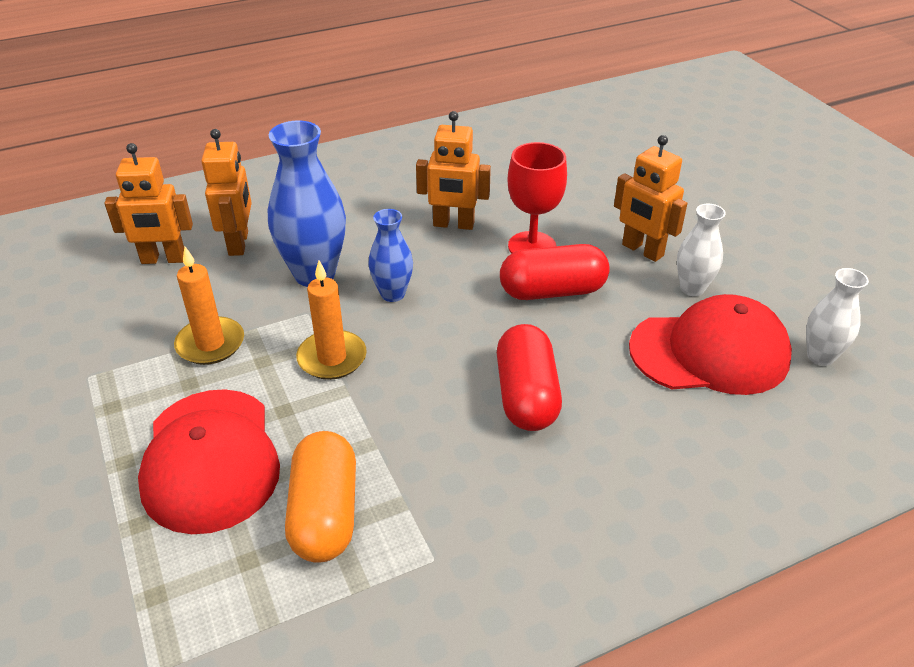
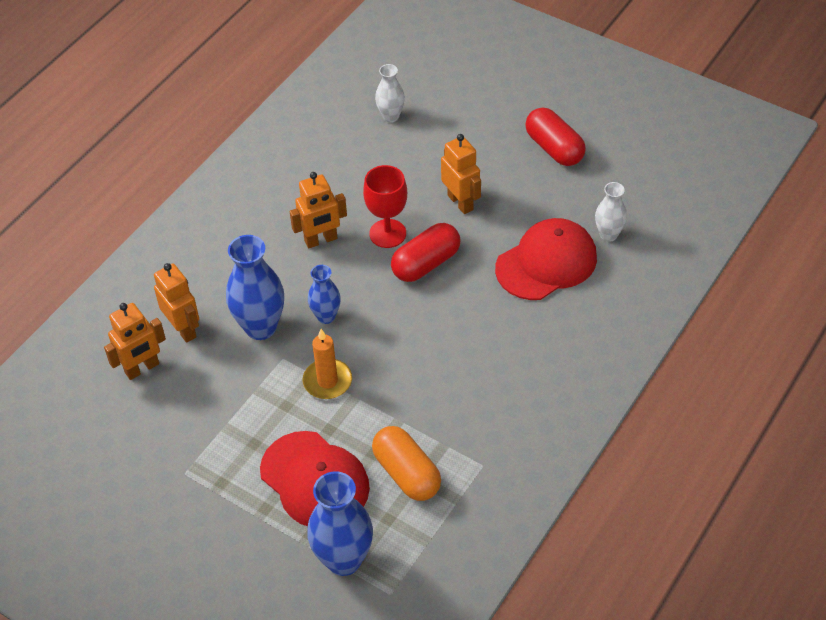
camera: 30 degrees left, 10 degrees up
orange candle [174,247,244,365] -> none
red capsule [497,324,562,431] -> red capsule moved to [525,108,586,166]
orange robot [614,135,687,262] -> orange robot turned 135 degrees counterclockwise [441,134,481,214]
white vase [677,204,726,296] -> white vase moved to [375,64,405,123]
none -> blue vase [307,471,373,576]

